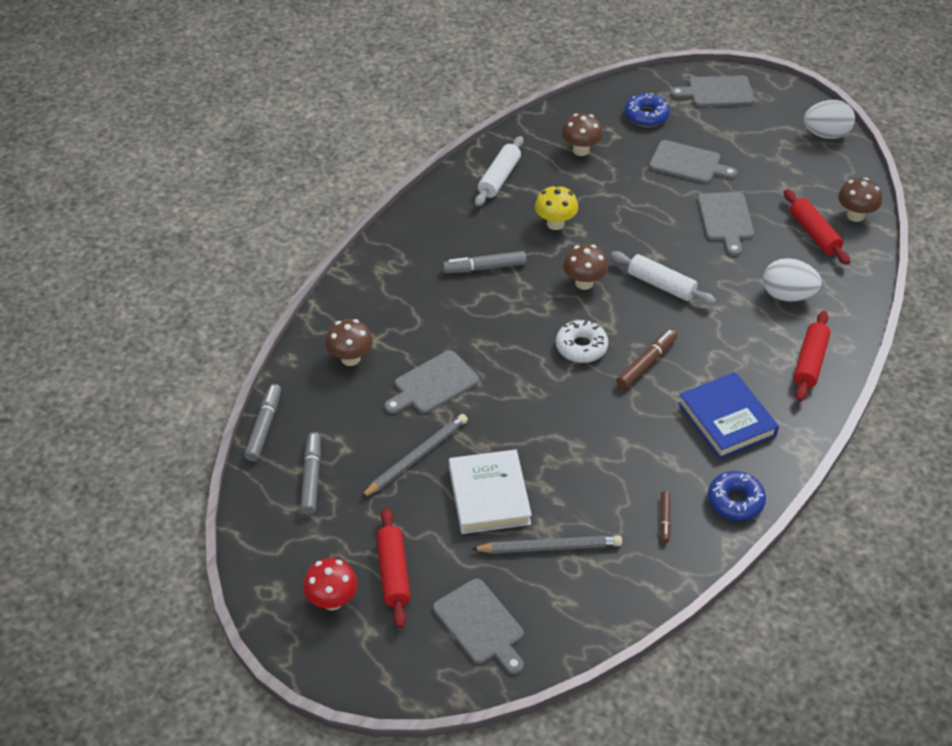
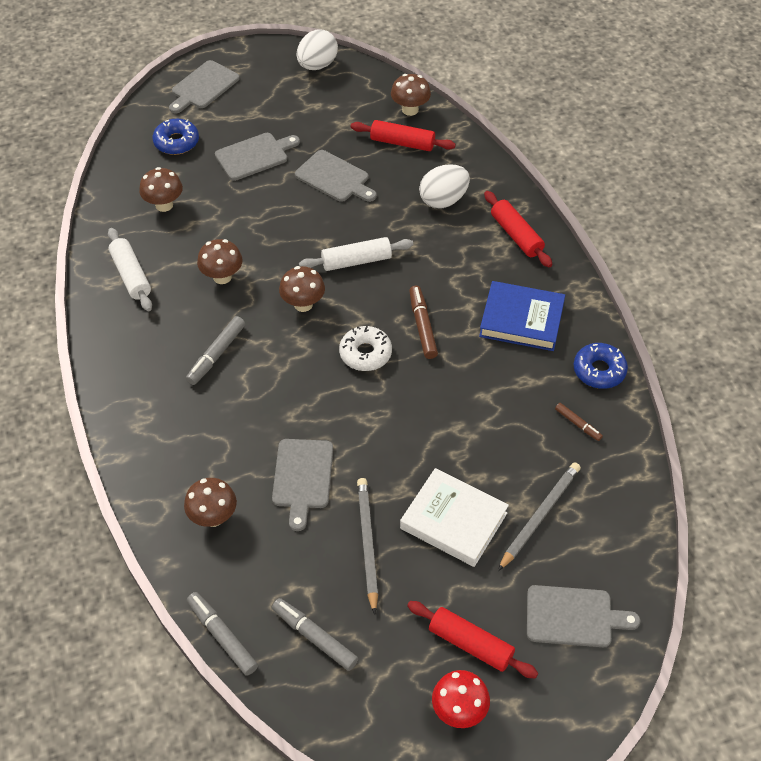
camera: 50 degrees left, 5 degrees up
yellow mushroom [535,185,578,230] -> brown mushroom [197,239,243,284]

